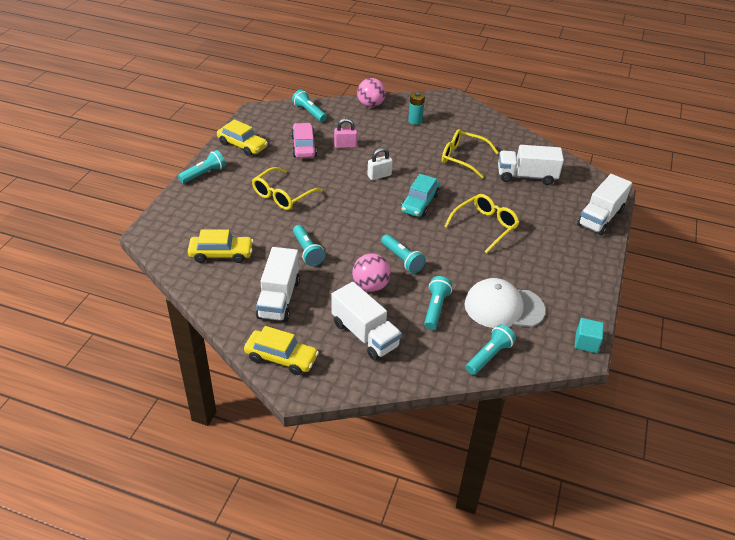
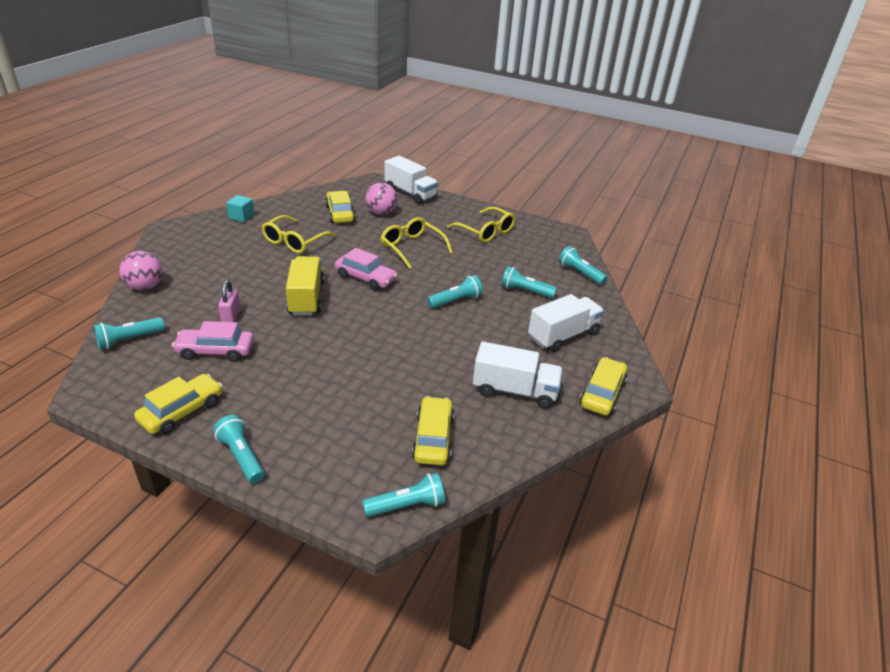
camera: 85 degrees left, 5 degrees down
yellow glasses [252,167,323,210] -> yellow glasses moved to [447,207,515,243]
turquoise flashlight [293,225,325,266] -> turquoise flashlight moved to [362,472,445,517]
pink ball [352,253,391,292] -> pink ball moved to [365,183,397,215]
white padlock [367,148,393,180] -> yellow truck [286,256,325,315]
turquoise car [401,174,440,217] -> pink car [335,248,398,291]
turquoise battery [408,92,425,125] -> none
white cap [464,278,545,328] -> none
white truck [498,145,564,185] -> yellow car [325,191,355,223]
turquoise cube [574,318,604,353] -> turquoise cube moved to [226,195,254,222]

